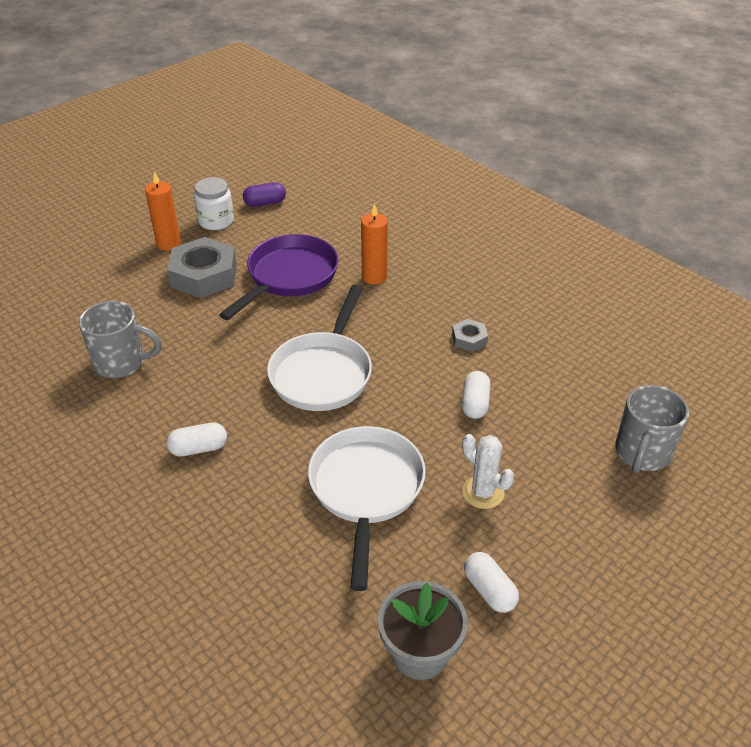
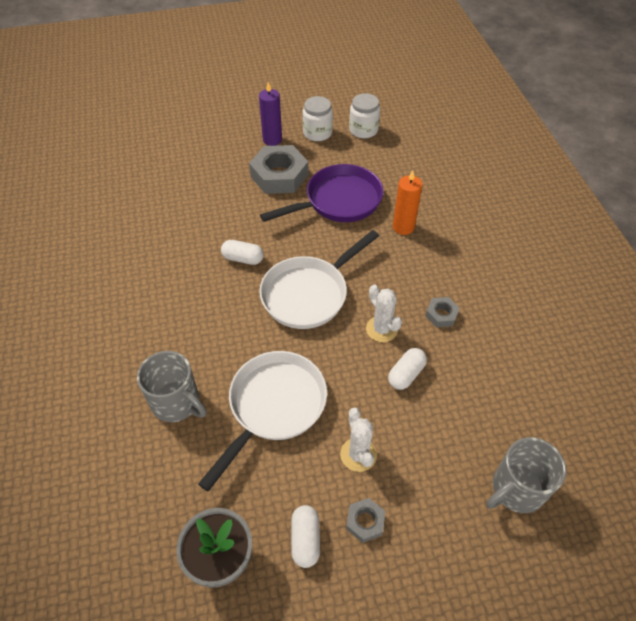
camera: 30 degrees right, 10 degrees up
grey mug [79,301,162,378] -> grey mug moved to [137,351,207,422]
orange candle [145,172,181,251] -> purple candle [259,82,282,146]
white capsule [166,422,227,456] -> white capsule moved to [221,240,264,265]
purple capsule [243,182,286,207] -> white jar [349,93,380,138]
none -> grey nut [346,498,385,543]
none -> white cactus [366,285,402,342]

